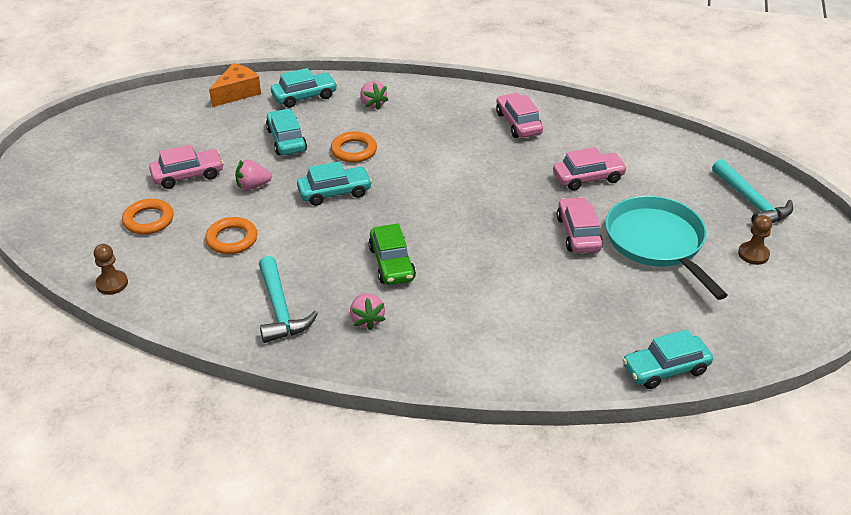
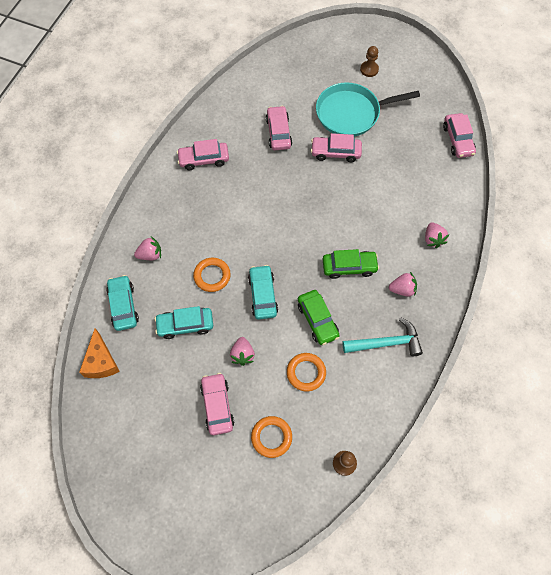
camera: 80 degrees left, 25 degrees up
orange cheese [209,63,261,107] -> orange cheese turned 150 degrees counterclockwise [79,328,120,378]
turquoise car [622,329,713,389] -> pink car [443,113,476,158]
turquoise hammer [712,159,793,223] -> none
none -> green car [298,290,340,345]
none -> pink strawberry [425,222,449,248]

